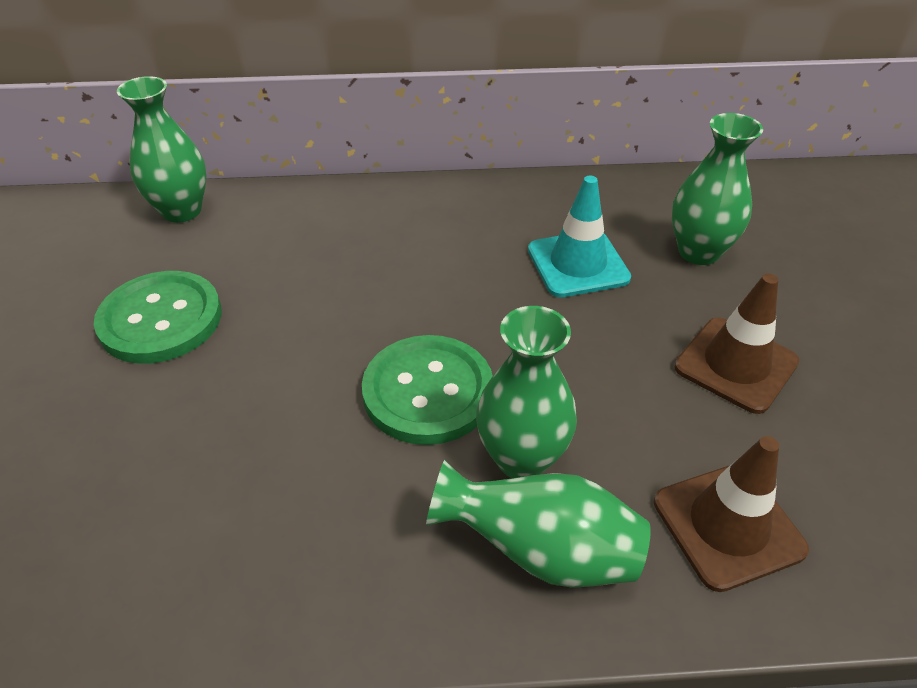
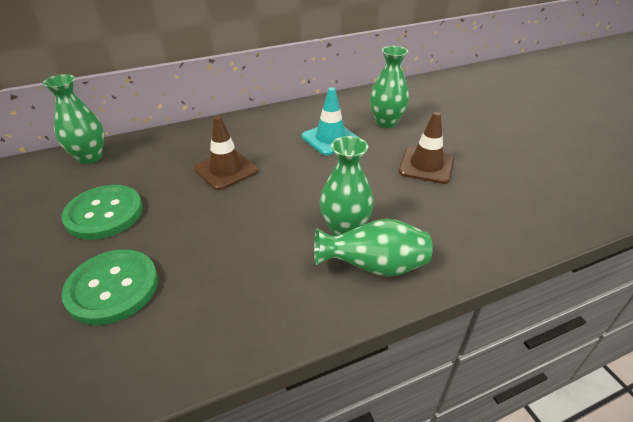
camera: 20 degrees left, 5 degrees down
green button [362,335,493,445] -> green button moved to [62,250,158,325]
brown traffic cone [654,436,809,592] -> brown traffic cone moved to [194,116,258,190]

